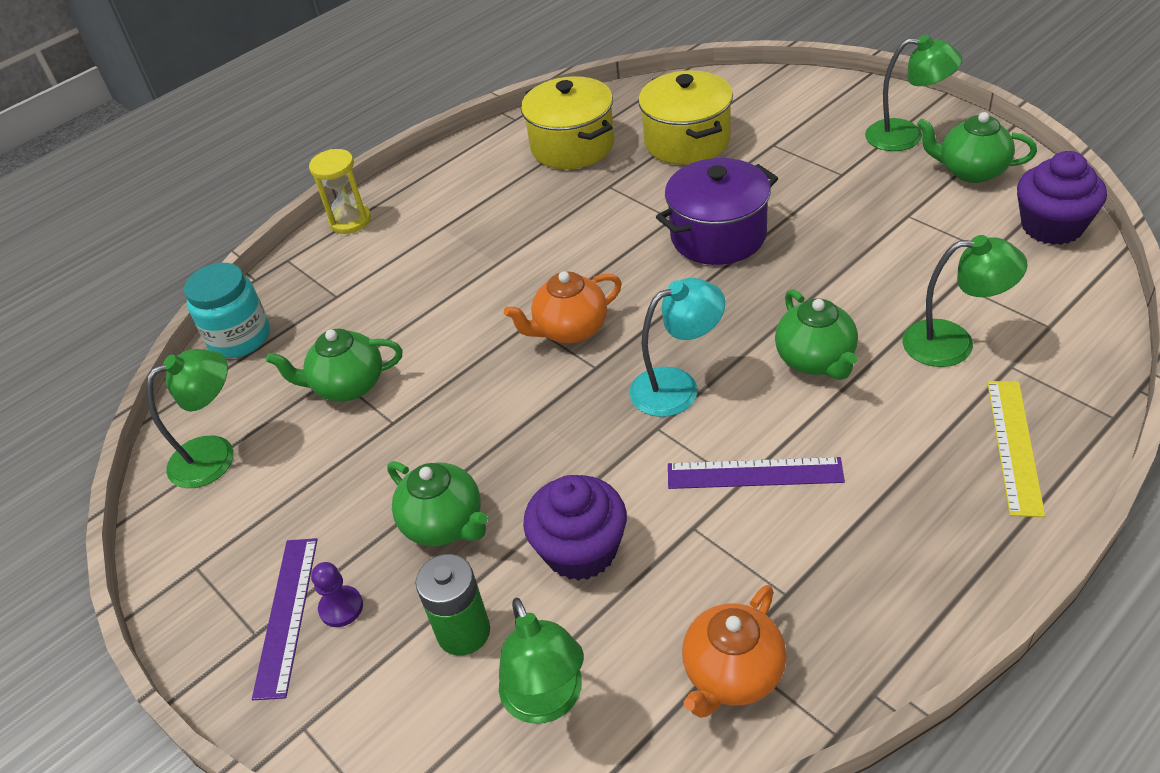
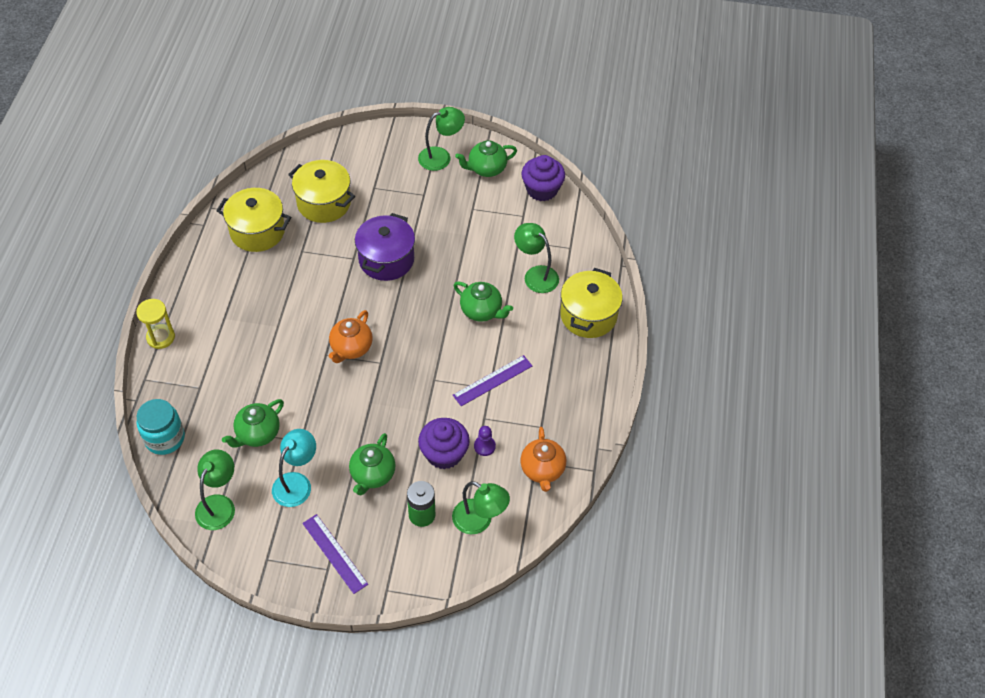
camera: 45 degrees left, 10 degrees up
purple pawn [311,562,363,627] -> purple pawn moved to [474,426,496,456]
green teapot [387,461,488,546] -> green teapot turned 105 degrees clockwise [349,433,395,496]
turquoise lamp [630,278,725,417] -> turquoise lamp moved to [272,429,316,507]
green lamp [902,235,1028,367] -> green lamp turned 105 degrees counterclockwise [514,223,559,293]
yellow ruler [987,381,1045,517] -> yellow pot [560,268,623,338]

